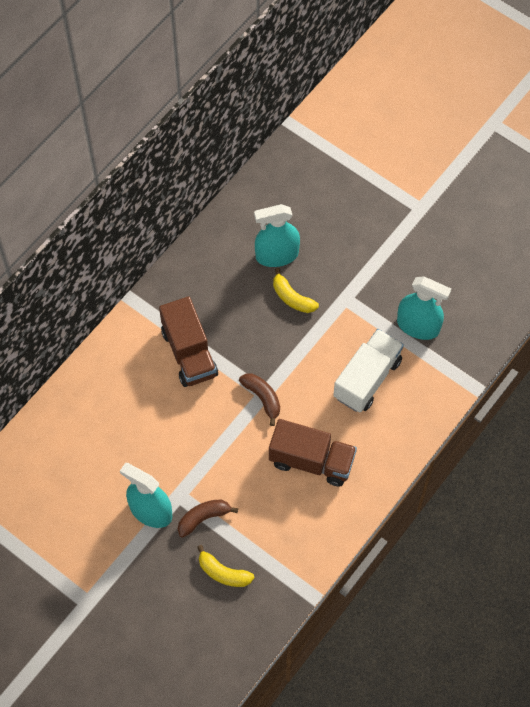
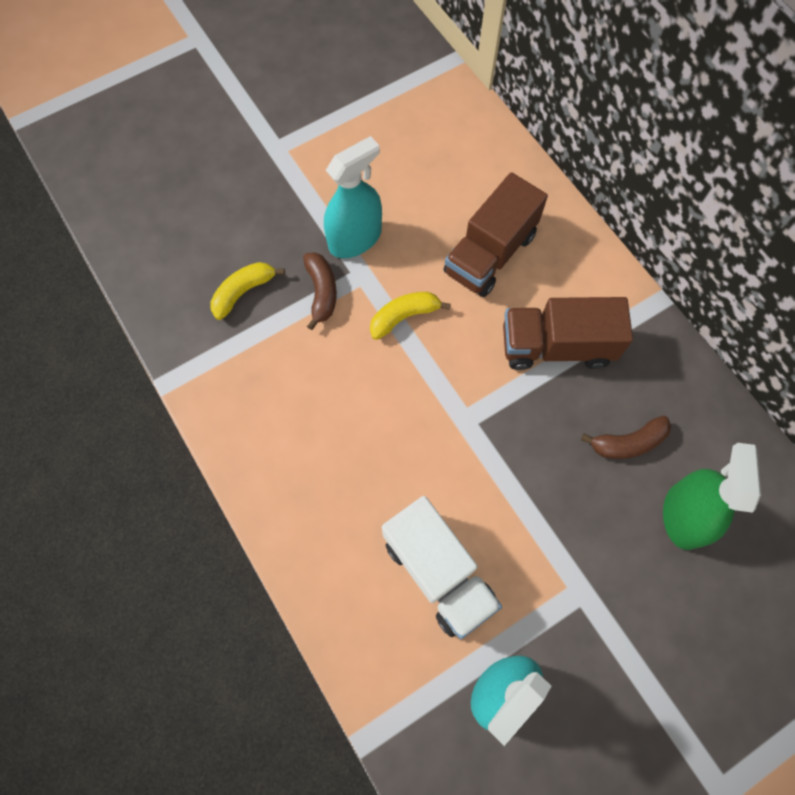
camera: 110 degrees right, 5 degrees up
brown banana [239,373,280,426] -> brown banana moved to [581,416,671,459]
turquoise spray bottle [254,204,300,267] -> green spray bottle [663,443,761,550]
brown truck [269,419,357,487] -> brown truck moved to [444,172,548,297]
yellow banana [273,268,319,313] -> yellow banana moved to [370,292,451,340]

